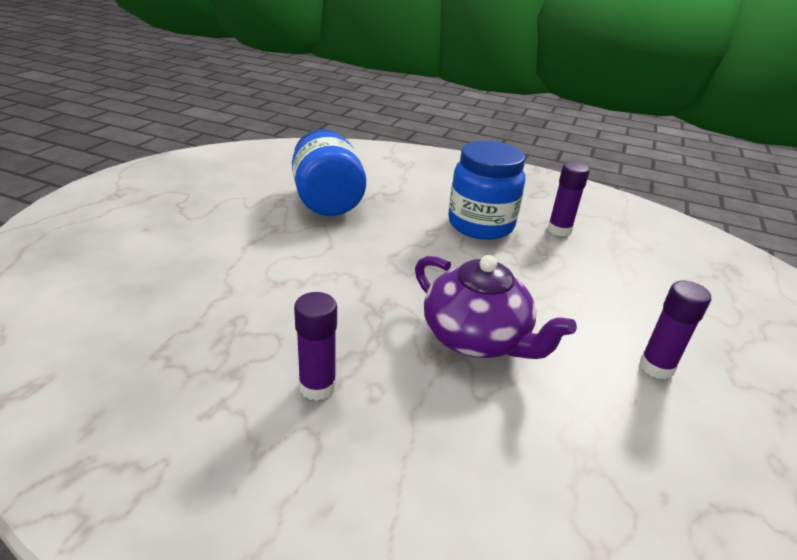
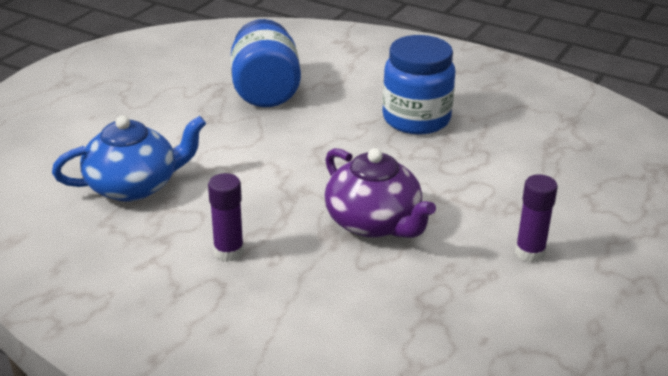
camera: 10 degrees right, 0 degrees up
purple glue stick [547,162,590,236] -> none
none -> blue teapot [52,116,206,202]

